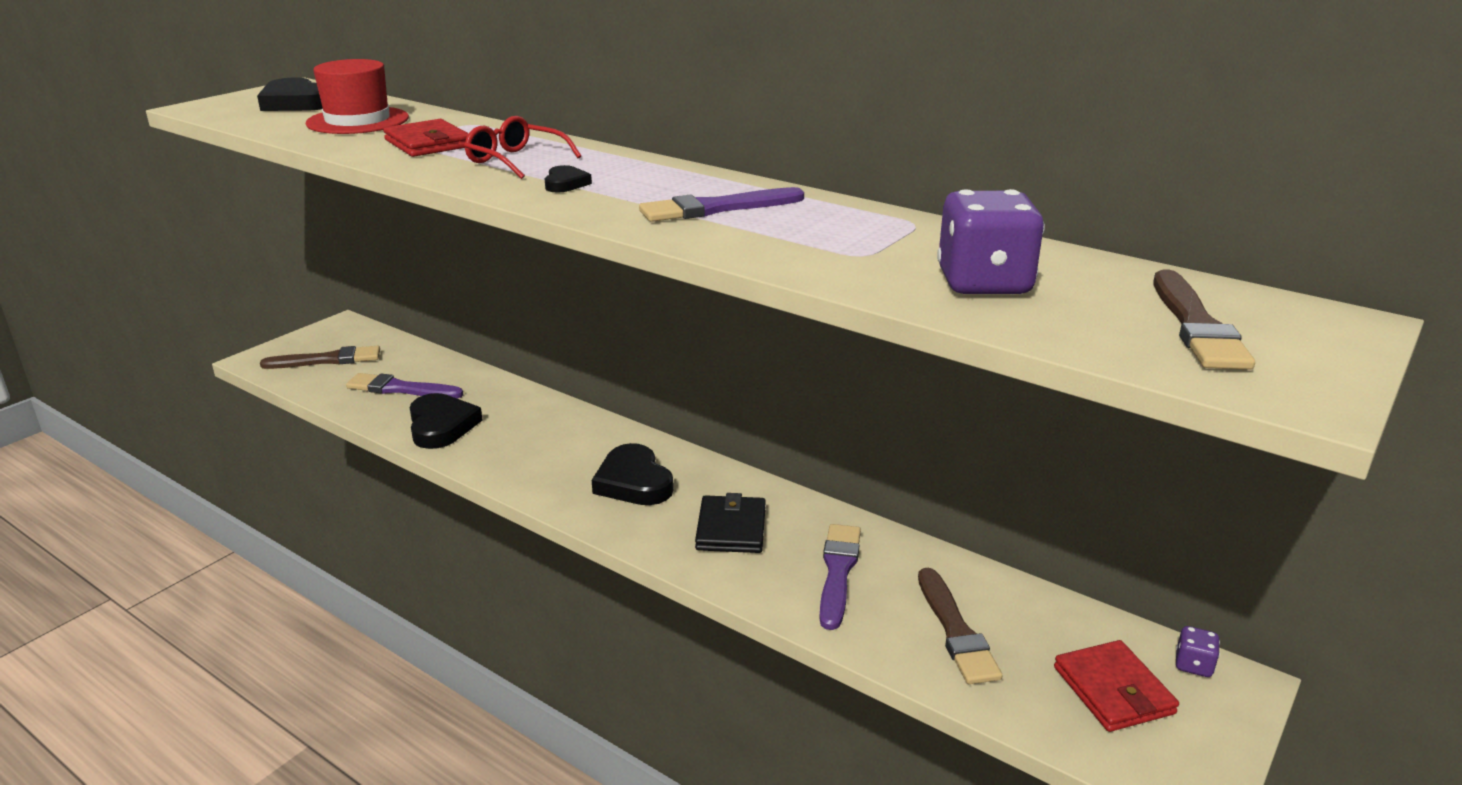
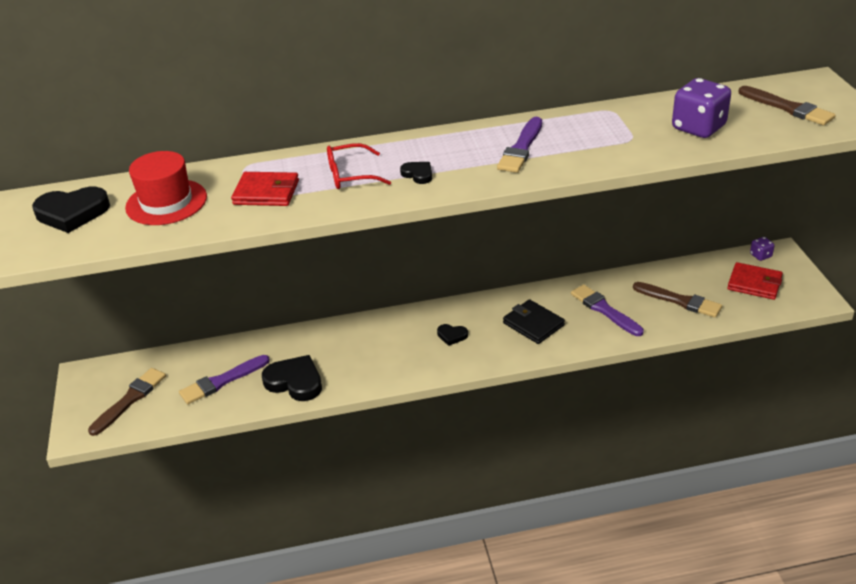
camera: 45 degrees left, 10 degrees up
black heart [592,443,673,505] -> black heart [437,324,468,346], size x0.51

